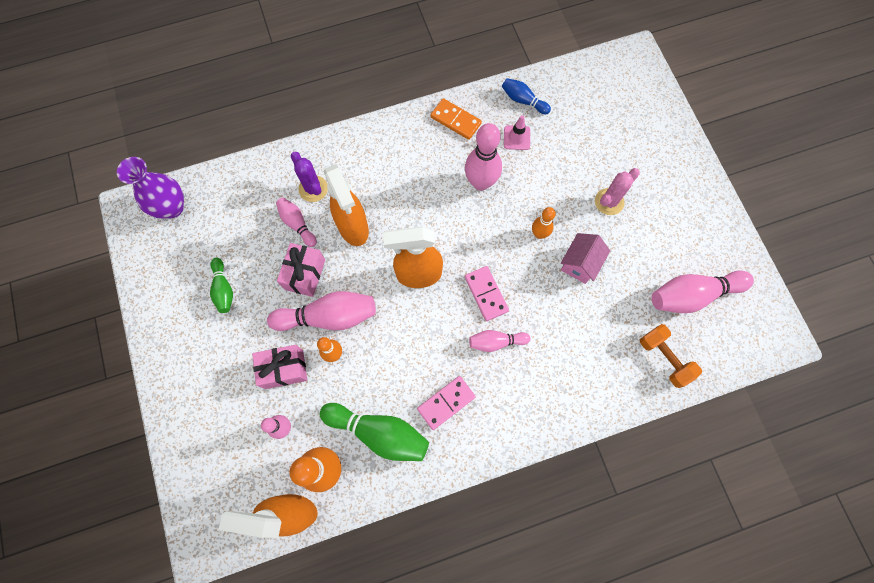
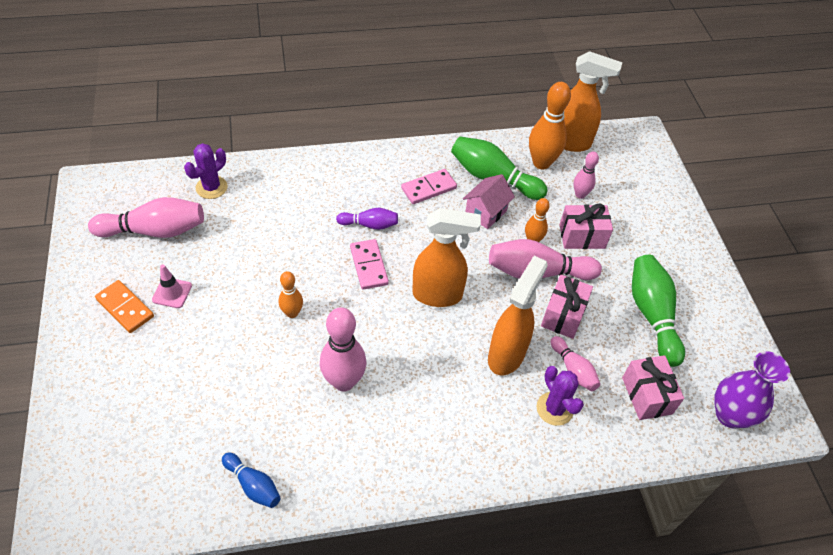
camera: 175 degrees left, 20 degrees down
green bowling pin [210,258,233,313] -> green bowling pin [632,255,685,367], size x1.77
orange spray bottle [324,164,369,246] -> orange spray bottle turned 45 degrees clockwise [488,256,548,375]
orange domino [430,98,482,140] -> orange domino moved to [95,280,154,333]
pink bowling pin [469,330,530,352] -> purple bowling pin [336,208,398,230]
pink traffic cone [504,115,530,150] -> pink traffic cone moved to [152,264,192,308]
pink house [561,233,610,284] -> pink house moved to [463,174,515,229]
pink cactus [595,168,640,215] -> none
orange dumbbell [640,324,702,388] -> purple cactus [184,143,228,199]
none -> pink gift [622,355,684,420]

